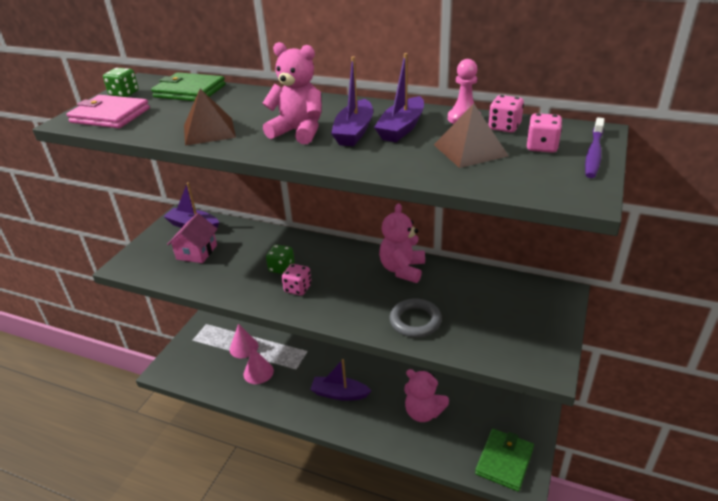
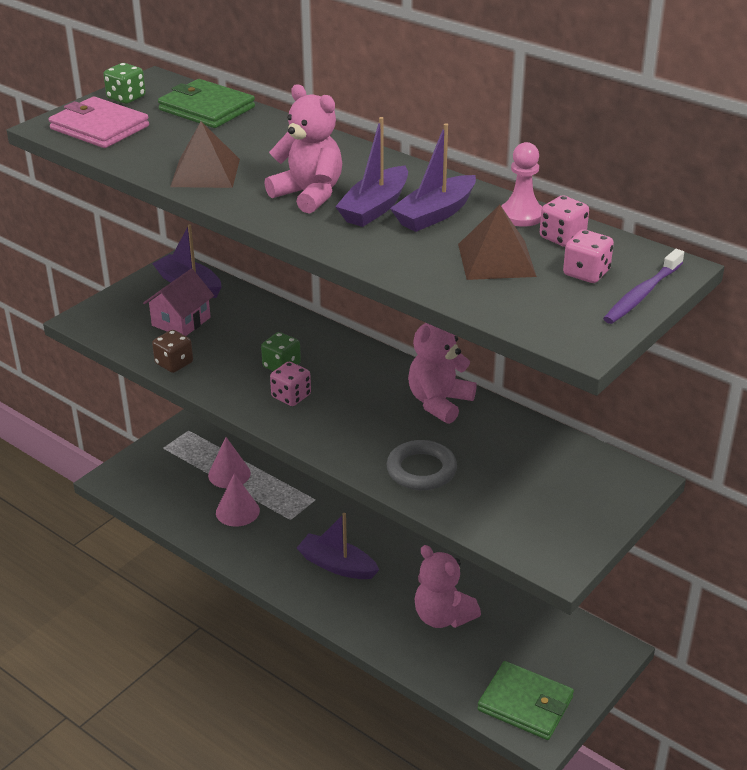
camera: 15 degrees right, 0 degrees up
green wallet [475,429,534,492] -> green wallet turned 75 degrees clockwise [477,661,574,740]
none -> brown dice [152,330,193,373]

